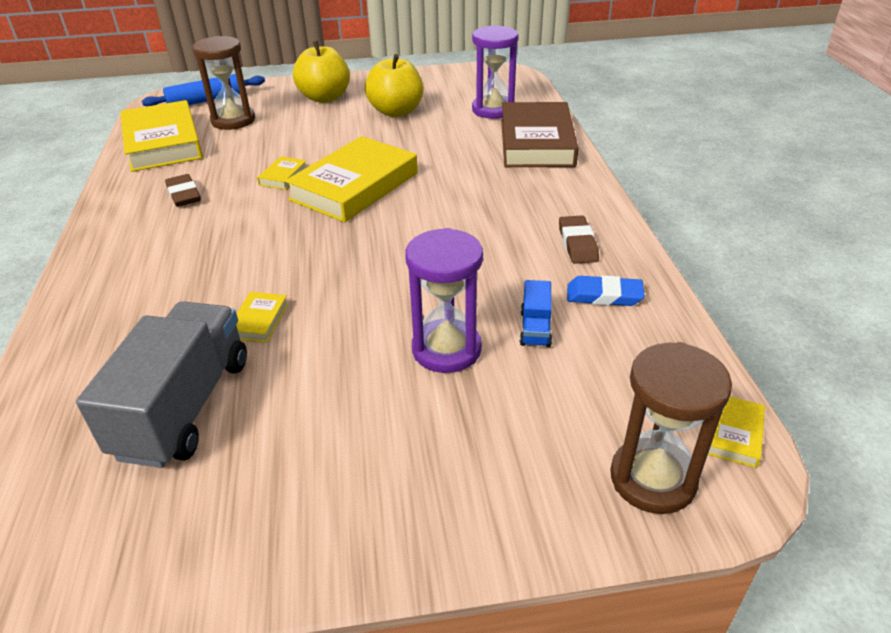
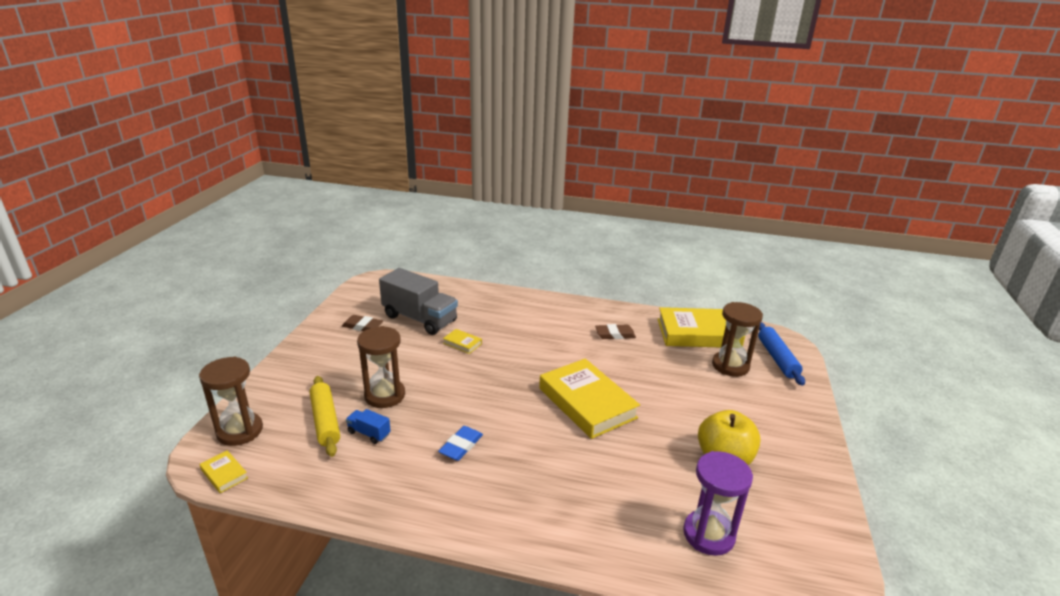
camera: 110 degrees right, 10 degrees down
yellow book [257,156,307,190] -> none
yellow apple [293,41,350,103] -> none
purple hourglass [405,228,483,373] -> brown hourglass [357,326,405,408]
brown book [501,102,579,167] -> none
brown eraser [559,216,599,264] -> brown eraser moved to [342,315,383,331]
blue eraser [567,275,645,306] -> blue eraser moved to [438,426,483,461]
none -> yellow rolling pin [310,376,340,457]

